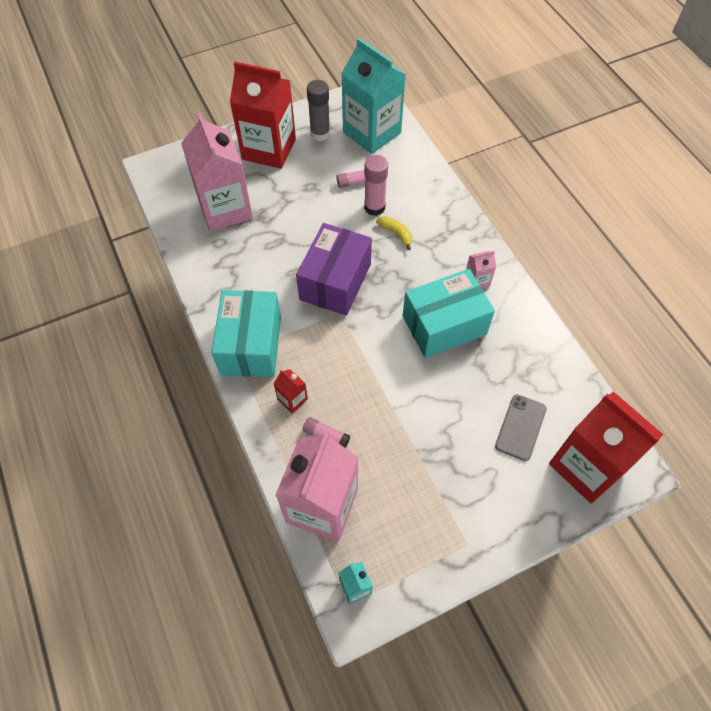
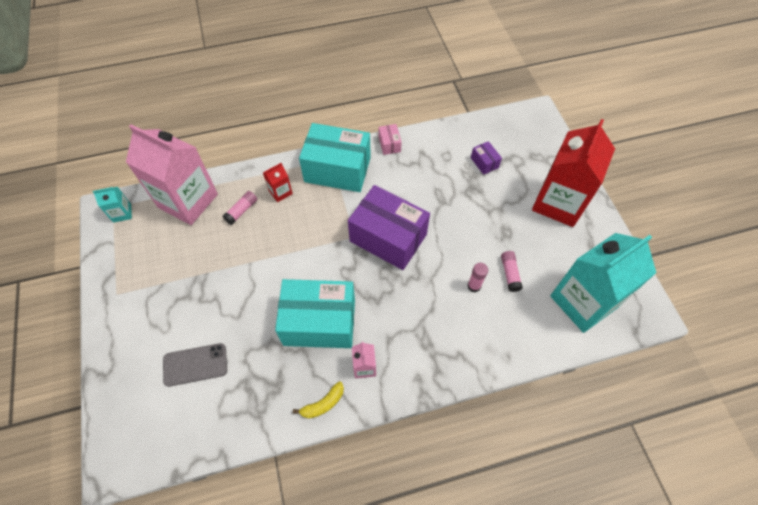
camera: 100 degrees right, 0 degrees up
pink carton [181,113,253,231] -> purple box [471,141,502,175]
grey glue stick [307,80,330,141] -> none
pink glue stick [364,155,388,216] -> pink glue stick [468,263,488,292], size x0.61
yellow banana [376,216,412,250] -> yellow banana moved to [293,381,344,418]
turquoise box [403,269,495,358] -> turquoise box turned 75 degrees counterclockwise [275,279,355,348]
grey phone [495,394,546,461] -> grey phone turned 45 degrees counterclockwise [163,343,227,387]
red carton [549,392,663,504] -> none
none -> pink box [379,124,402,155]

